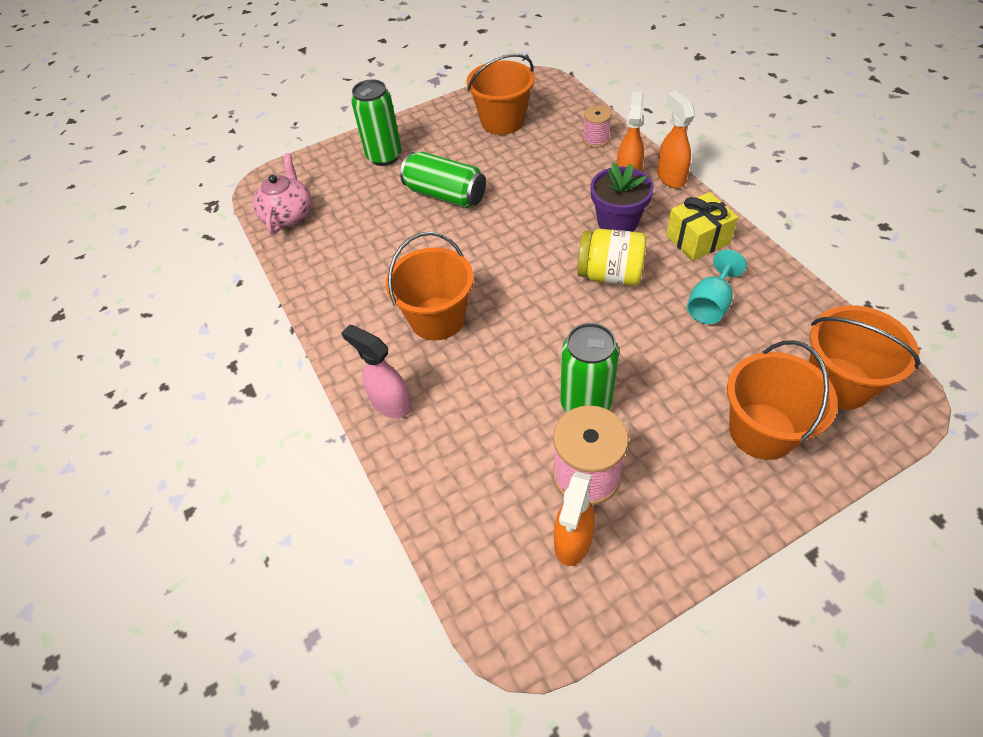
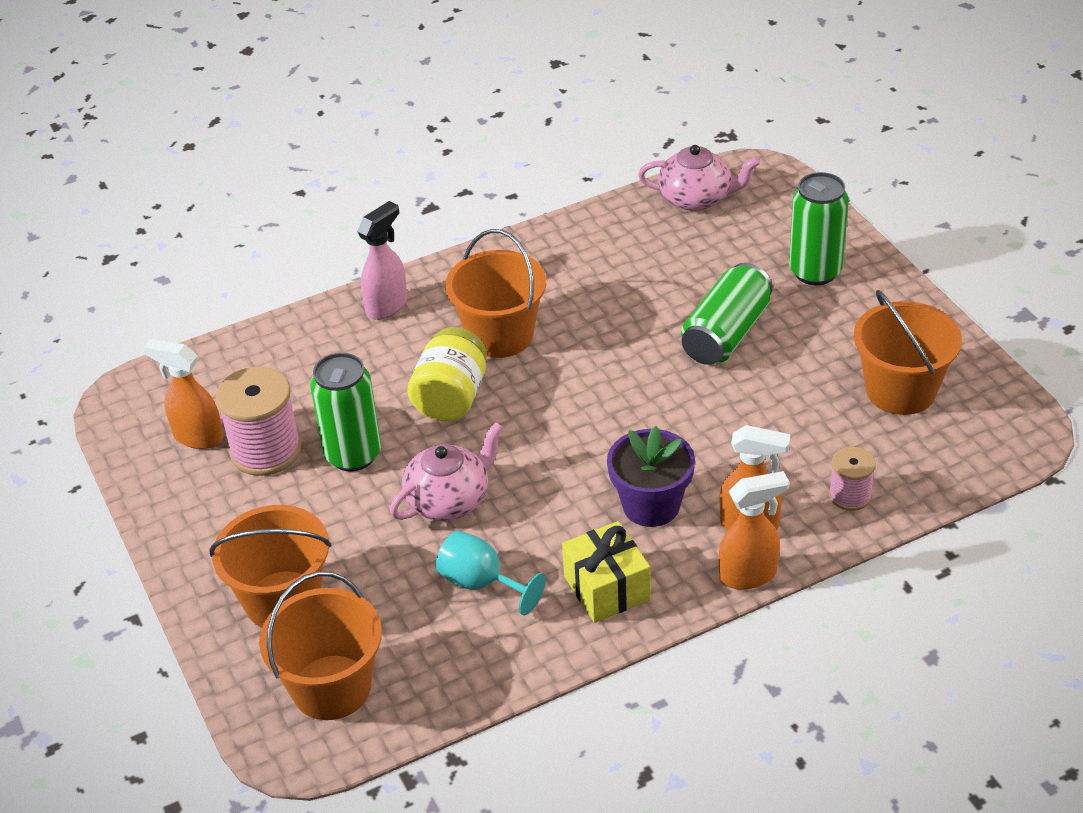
camera: 90 degrees right, 10 degrees down
yellow jar [577,229,646,286] -> yellow jar moved to [408,327,487,421]
none -> pink teapot [390,422,503,521]

